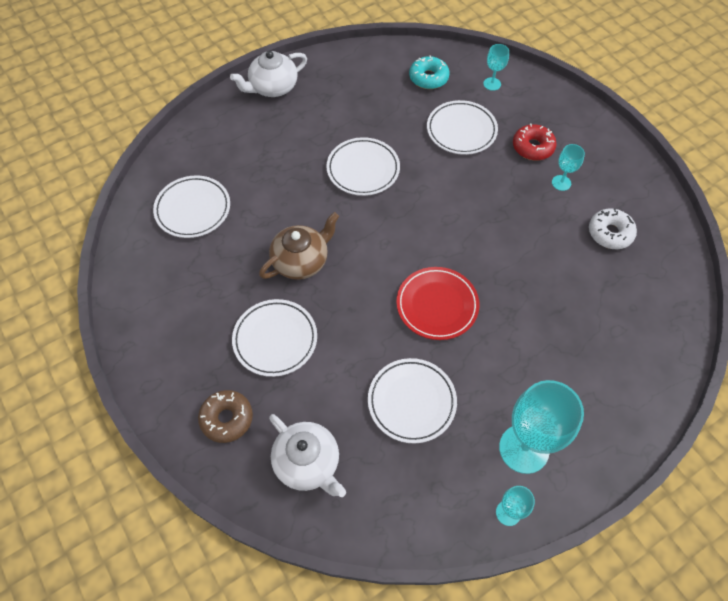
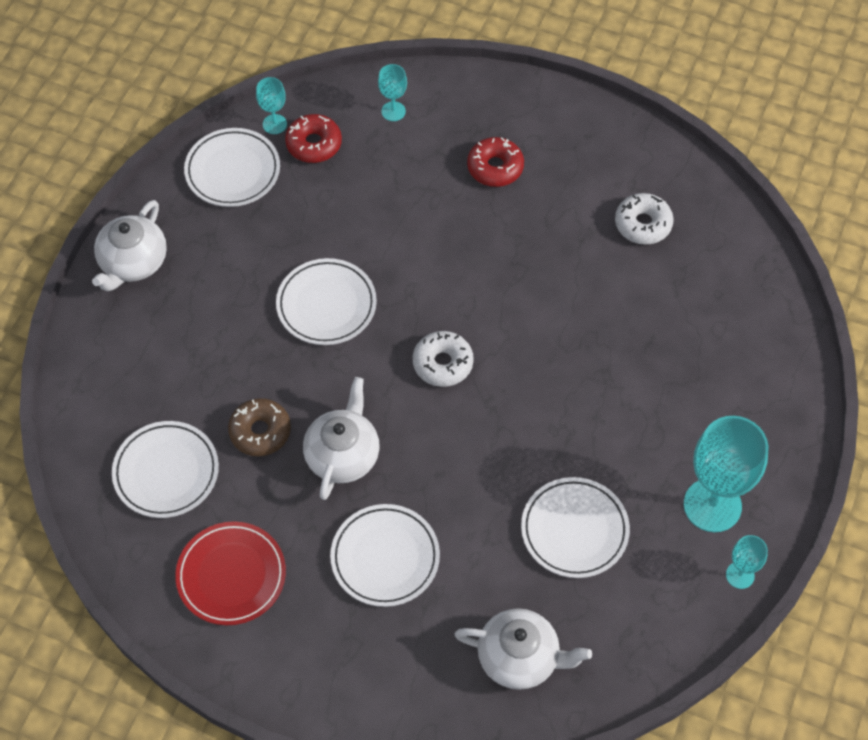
camera: 35 degrees left, 0 degrees up
brown donut [198,390,253,443] -> brown donut moved to [228,398,291,457]
brown teapot [259,212,339,280] -> white teapot [303,377,380,500]
red plate [396,267,479,340] -> red plate moved to [175,521,286,625]
turquoise donut [409,55,450,89] -> red donut [285,114,342,163]
white plate [427,100,498,155] -> white plate moved to [184,128,280,207]
turquoise goblet [552,144,585,191] -> turquoise goblet moved to [256,77,287,134]
none -> white donut [413,331,474,387]

